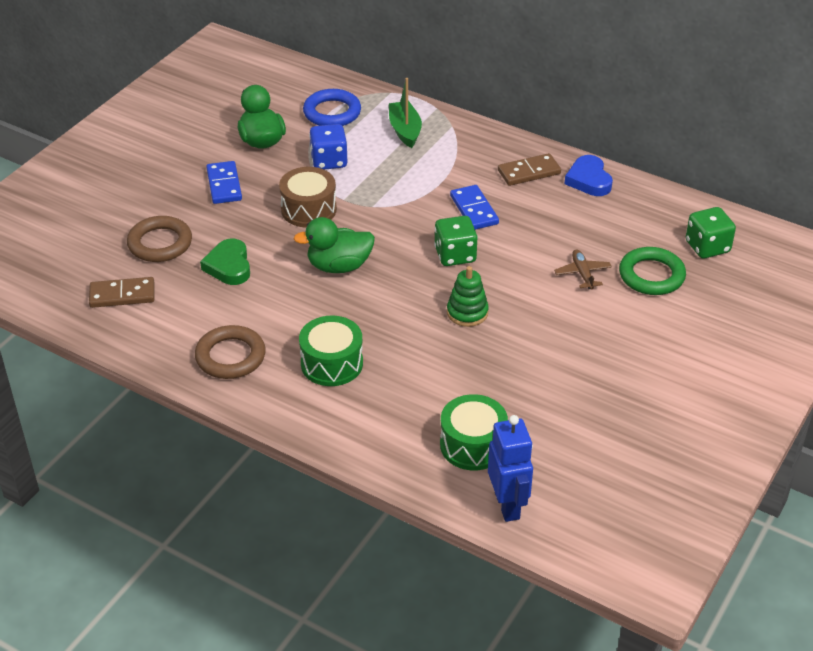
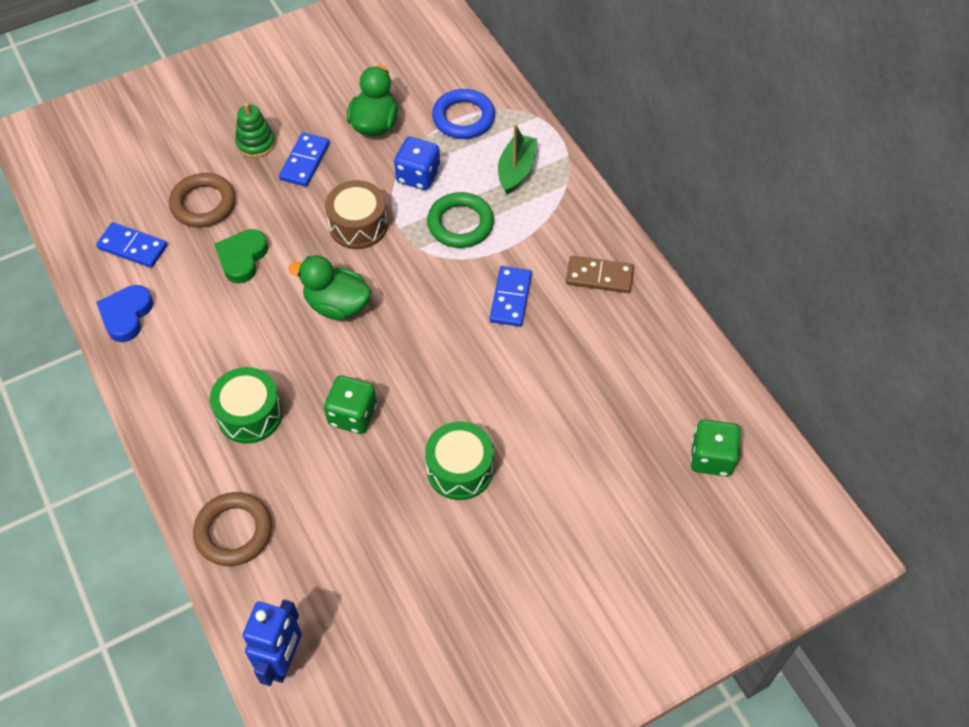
camera: 30 degrees right, 15 degrees up
brown domino [89,277,154,308] -> blue domino [96,222,168,268]
brown ring [195,325,266,379] -> brown ring moved to [193,492,272,566]
green dice [434,216,478,266] -> green dice moved to [324,375,377,434]
green drum [440,394,508,470] -> green drum moved to [425,421,494,500]
green stacking toy [447,266,489,327] -> green stacking toy moved to [235,102,275,158]
brown plane [554,249,612,289] -> none
blue heart [565,155,613,196] -> blue heart moved to [96,285,153,342]
green ring [619,247,686,295] -> green ring moved to [427,192,494,248]

